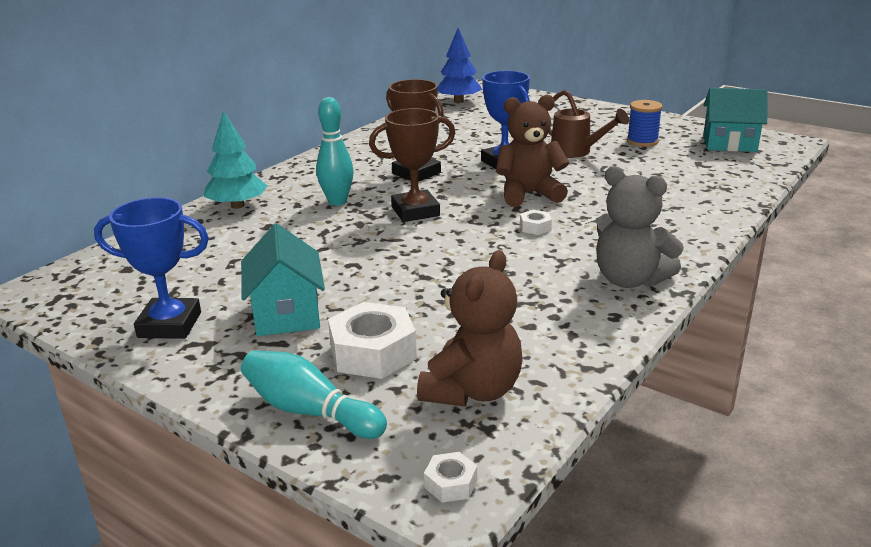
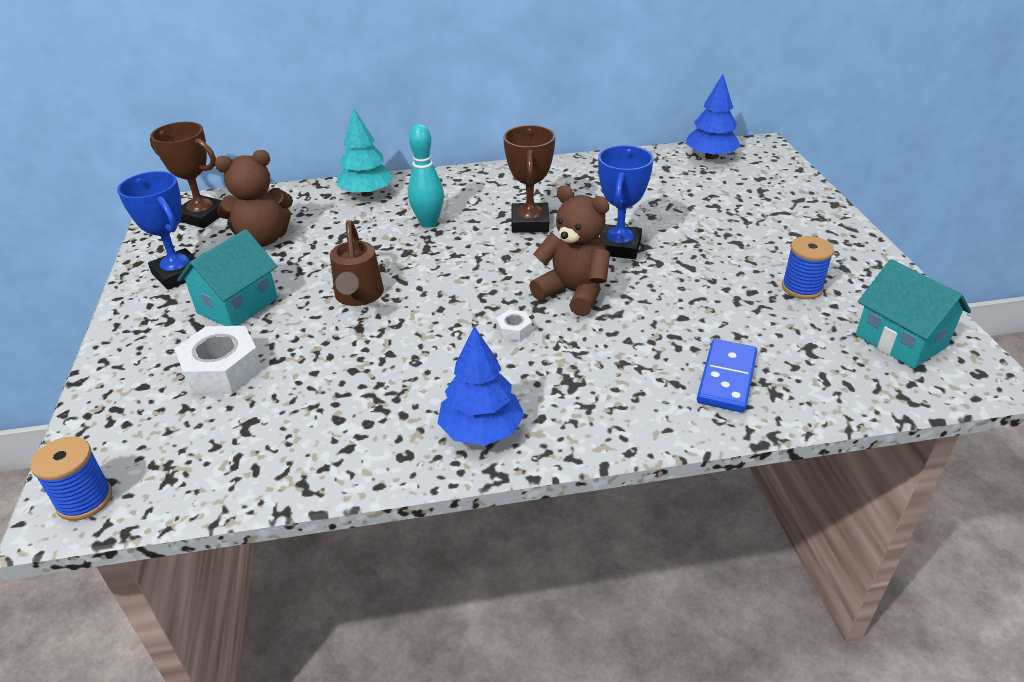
camera: 45 degrees right, 10 degrees up
turquoise bowling pin [241,350,387,439] -> none
brown trophy [369,108,455,222] -> brown trophy moved to [150,122,222,228]
brown teddy bear [417,250,523,406] -> brown teddy bear moved to [215,150,293,247]
white nut [424,452,477,503] -> blue spool [30,436,112,521]
brown watering can [549,90,629,158] -> brown watering can moved to [330,220,384,306]
grey teddy bear [596,166,684,288] -> blue tree [437,326,524,446]
none -> blue domino [697,339,757,413]

